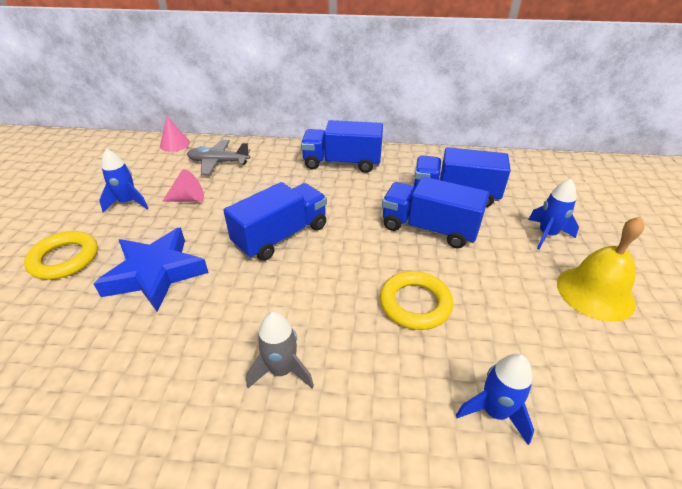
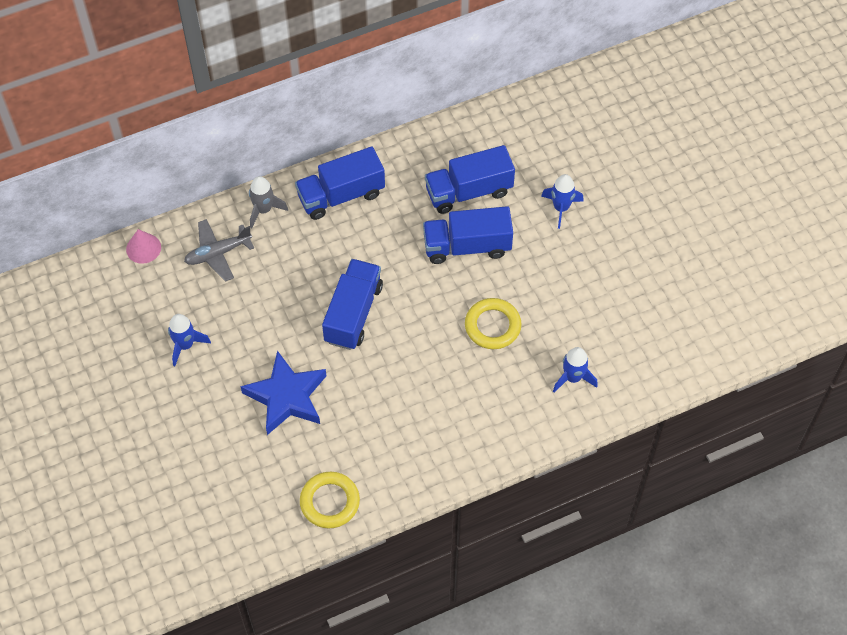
camera: 30 degrees left, 20 degrees up
yellow ring [24,231,98,280] -> yellow ring moved to [300,472,360,529]
pink cone [162,169,204,202] -> none
grey rocket [246,312,314,388] -> grey rocket moved to [249,176,288,228]
yellow bell [557,217,644,322] -> none

